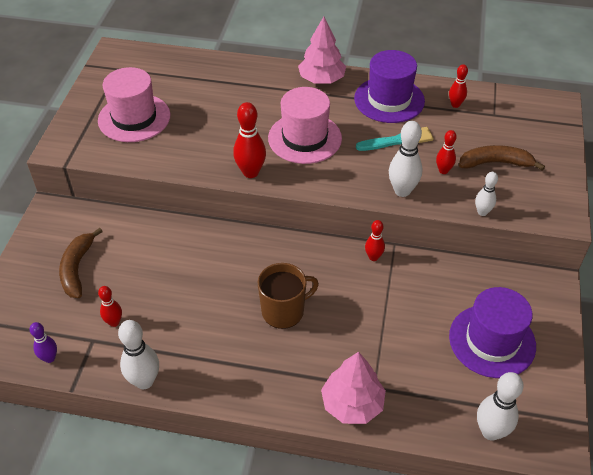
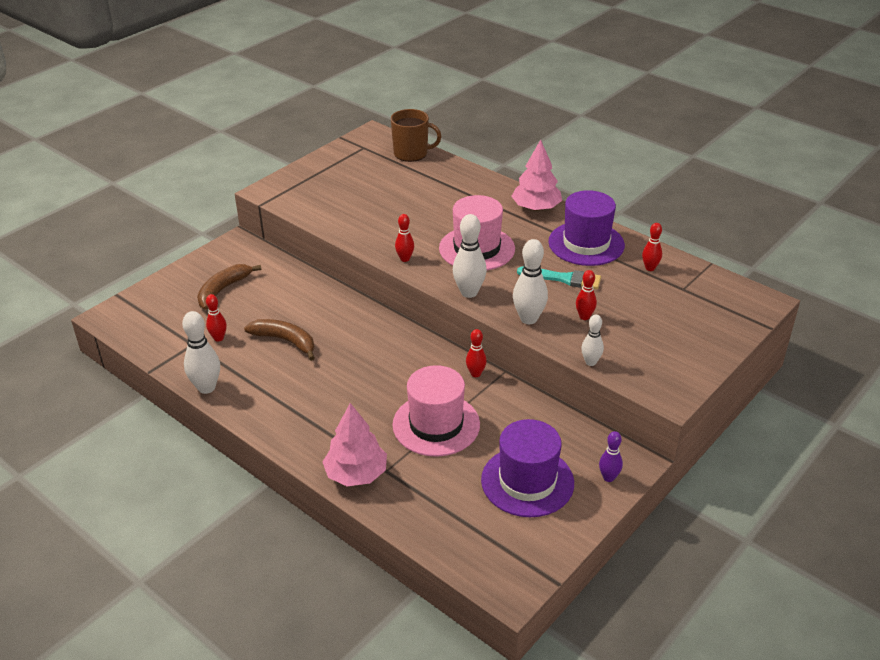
camera: 30 degrees right, 10 degrees down
purple bowling pin [30,322,57,363] -> purple bowling pin moved to [599,431,623,482]
pink hat [98,67,170,142] -> pink hat moved to [392,365,480,457]
red bowling pin [233,102,266,178] -> red bowling pin [395,214,414,262], size x0.60
brown mug [258,263,319,329] -> brown mug moved to [391,109,441,162]
brown banana [459,145,545,171] -> brown banana moved to [244,319,315,361]
white bowling pin [477,372,524,441] -> white bowling pin moved to [453,214,487,298]

